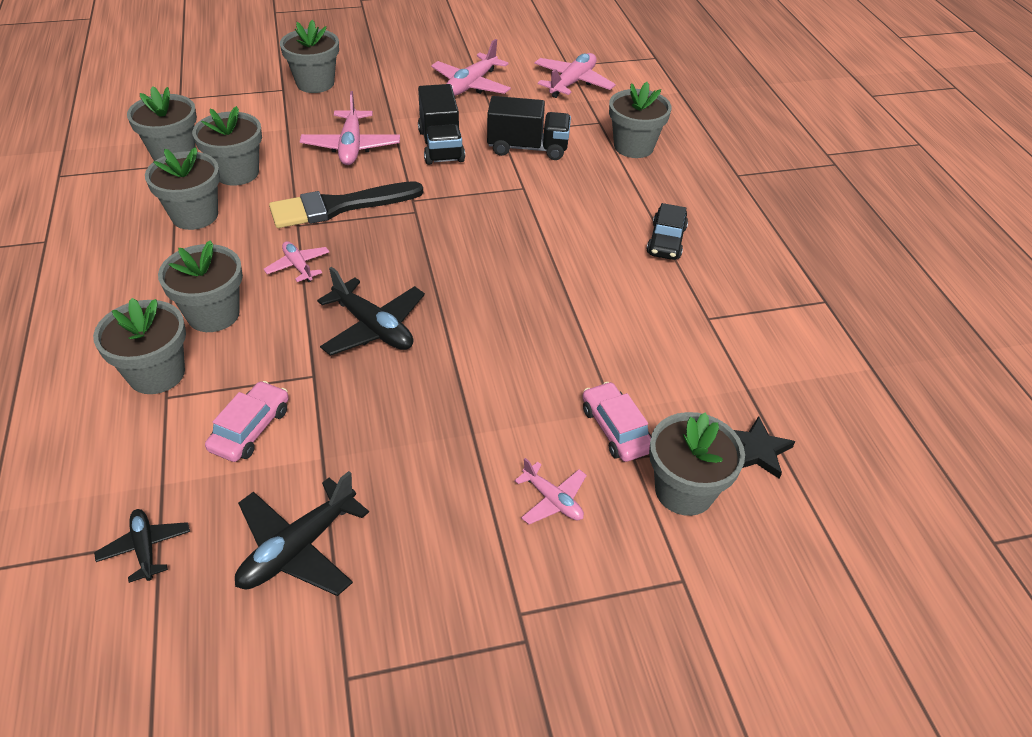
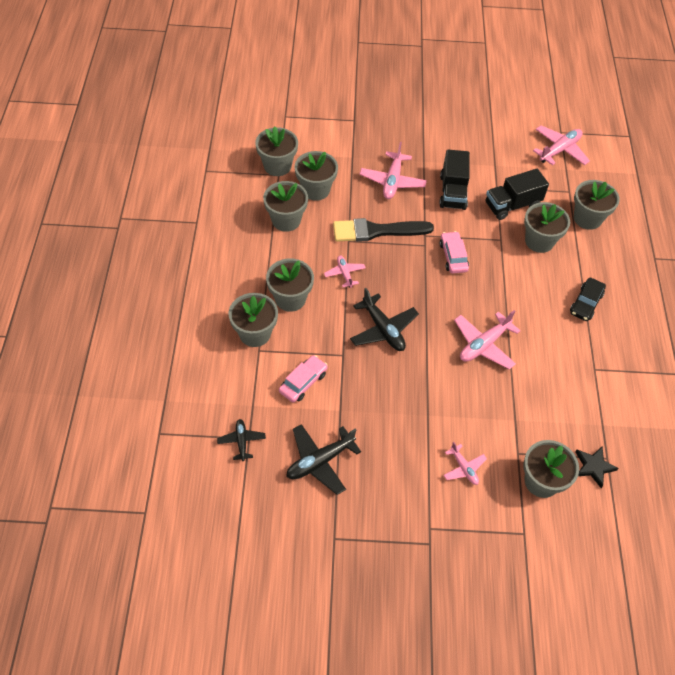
camera: 15 degrees right, 10 degrees up
grey flower pot [280,20,339,93] -> grey flower pot moved to [524,202,570,253]
pink plane [431,39,511,96] -> pink plane moved to [454,310,521,370]
black truck [487,96,571,160] -> black truck turned 135 degrees clockwise [486,169,549,220]
pink car [582,382,651,462] -> pink car moved to [440,231,469,273]

